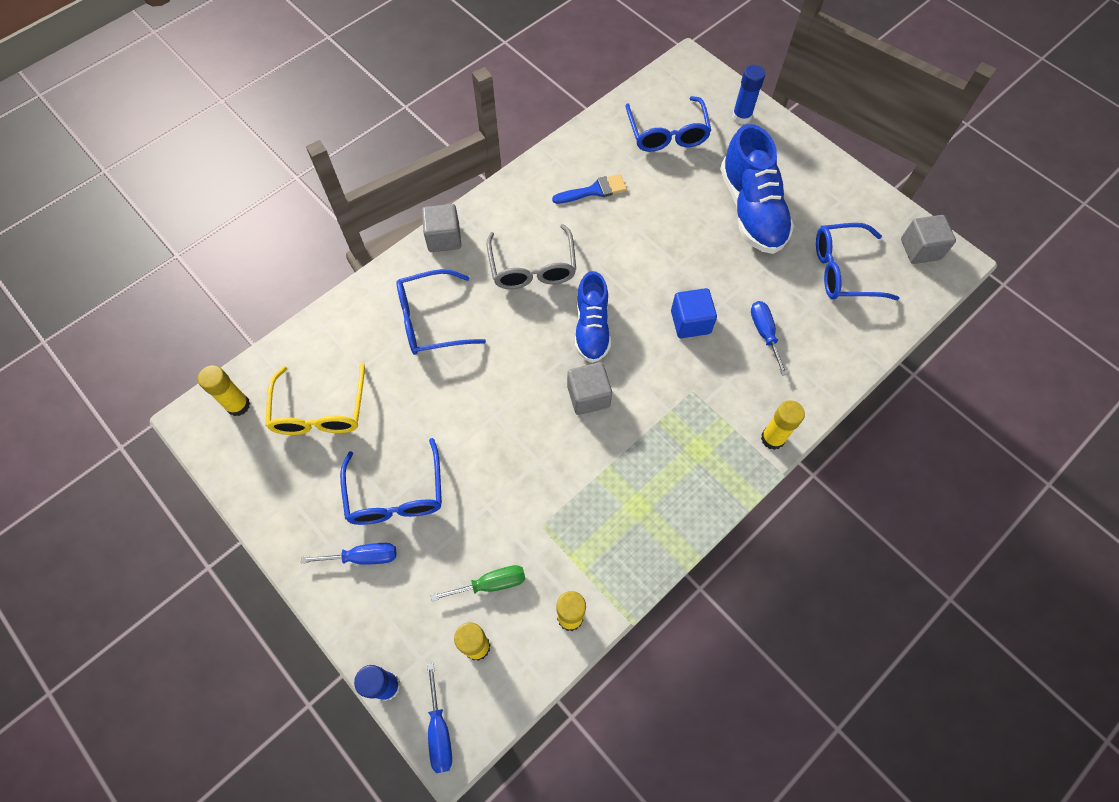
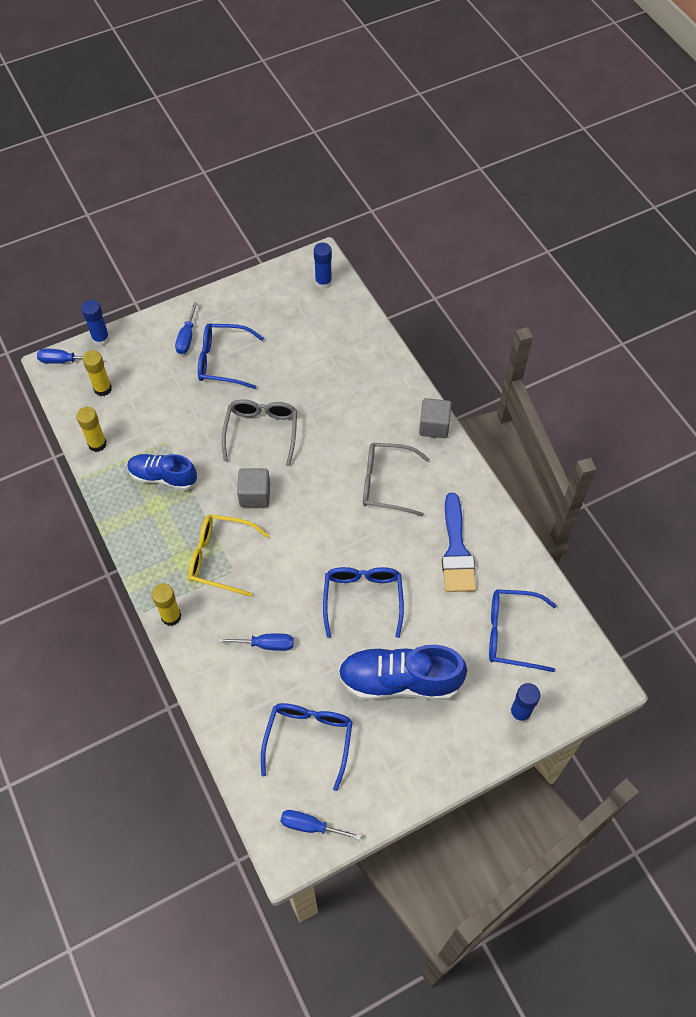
camera: 105 degrees right, 5 degrees down
yellow glue stick [198,365,250,416] -> blue glue stick [314,243,332,289]
yellow glasses [265,363,365,435] -> yellow glasses moved to [188,514,269,597]
blue glasses [396,269,486,355] -> blue glasses moved to [323,567,404,638]
green screwdriver [431,565,526,601] -> none
blue brush [552,174,627,204] -> blue brush [442,493,476,592], size x1.56
blue shoe [575,271,611,363] -> blue shoe moved to [127,454,197,490]
blue cube [671,288,717,338] -> none
grey cube [901,215,956,264] -> blue screwdriver [280,810,361,840]
none -> grey glasses [222,399,297,466]

